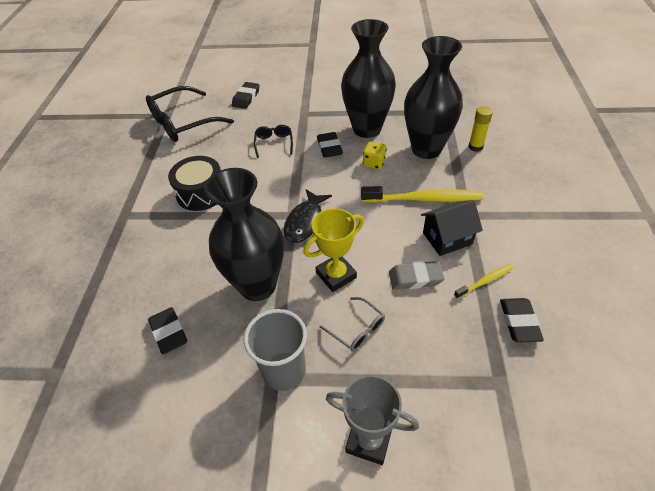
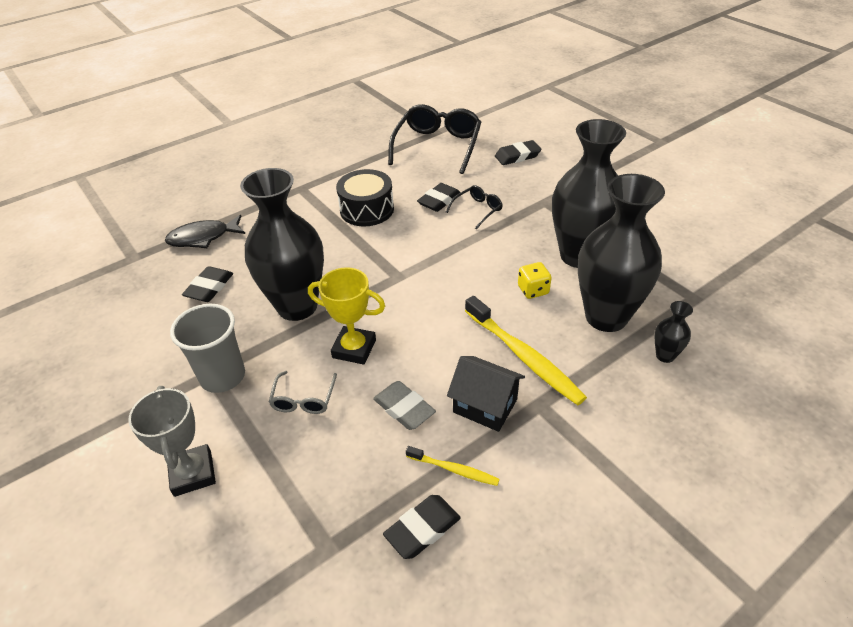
camera: 50 degrees right, 5 degrees down
black glasses [146,86,234,142] -> black glasses turned 90 degrees clockwise [388,104,481,174]
black fish [283,189,332,243] -> black fish moved to [165,215,245,248]
black eraser [317,132,343,158] -> black eraser moved to [417,183,461,212]
yellow glue stick [468,106,493,152] -> black vase [655,301,693,363]

